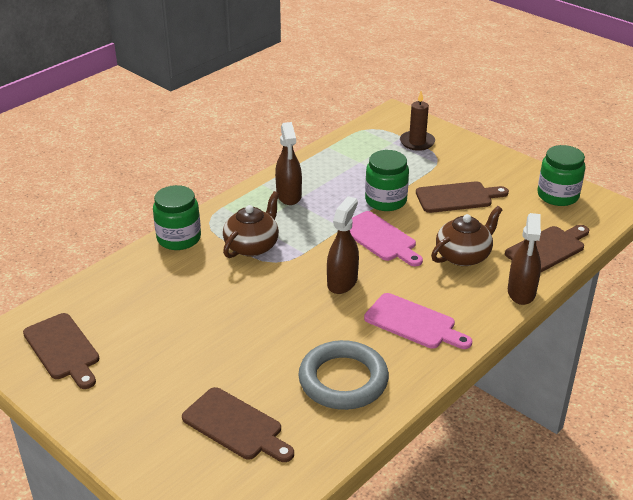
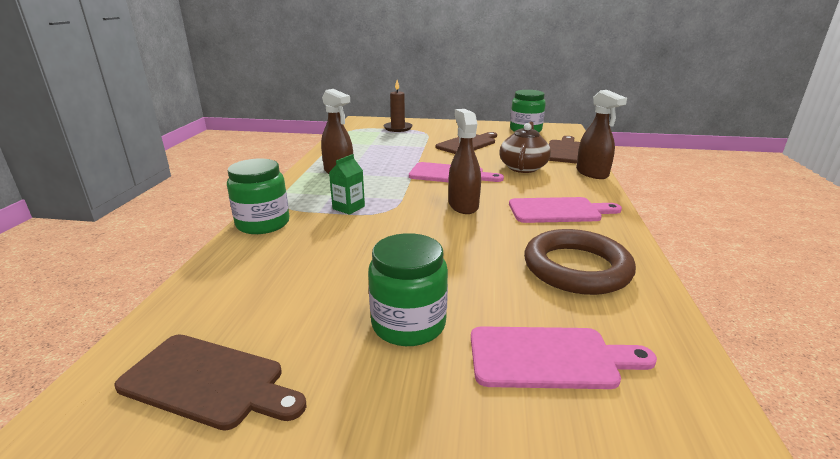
camera: 35 degrees left, 10 degrees down
brown cutting board [182,387,294,462] -> pink cutting board [471,326,657,389]
brown teapot [223,191,279,258] -> green carton [329,154,365,215]
grey ring [298,340,389,410] -> brown ring [524,229,636,295]
green jar [365,150,409,211] -> green jar moved to [368,233,448,346]

